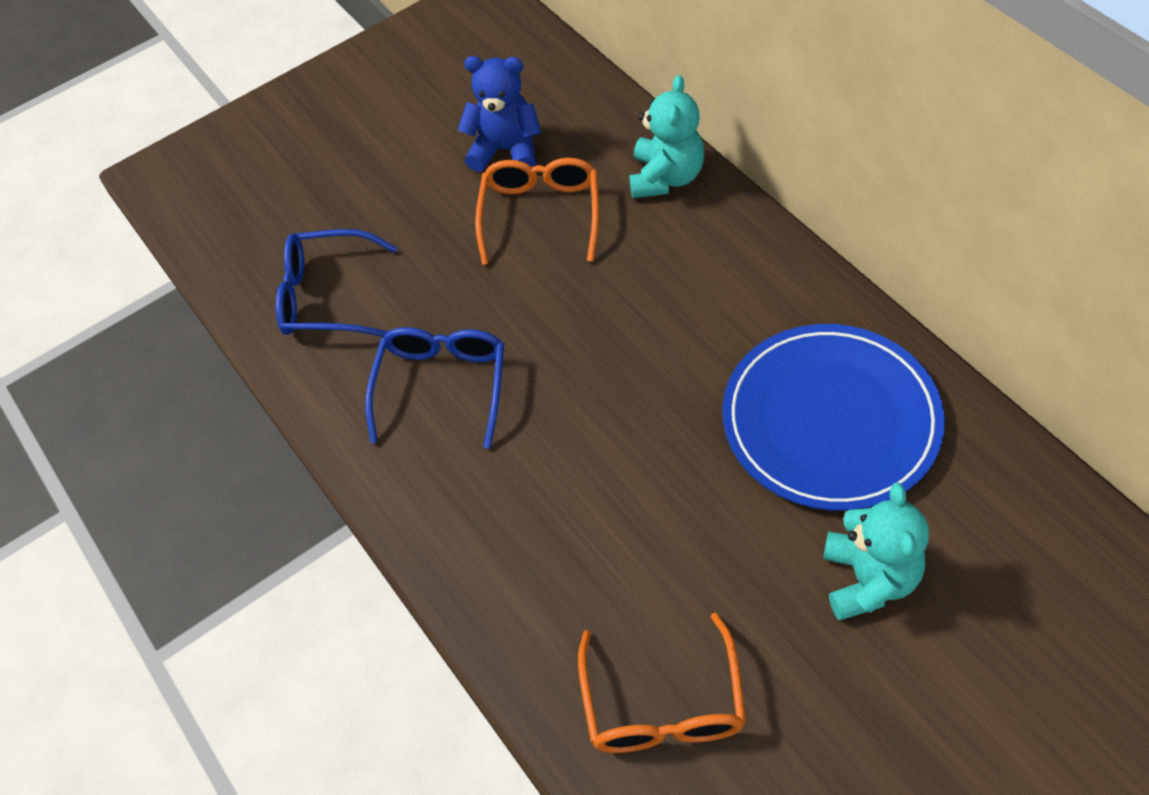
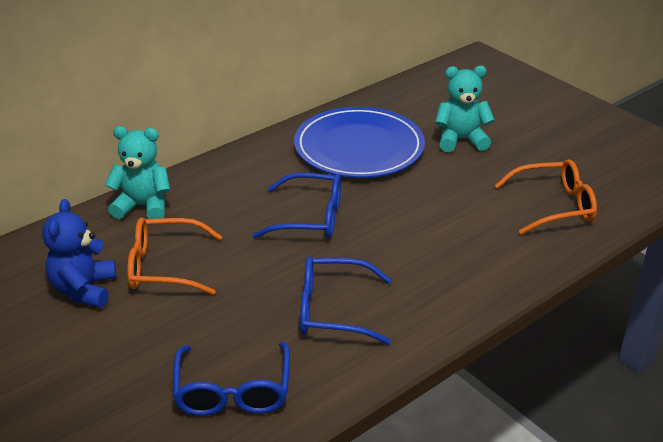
camera: 100 degrees left, 20 degrees down
none -> blue glasses [252,172,341,238]

